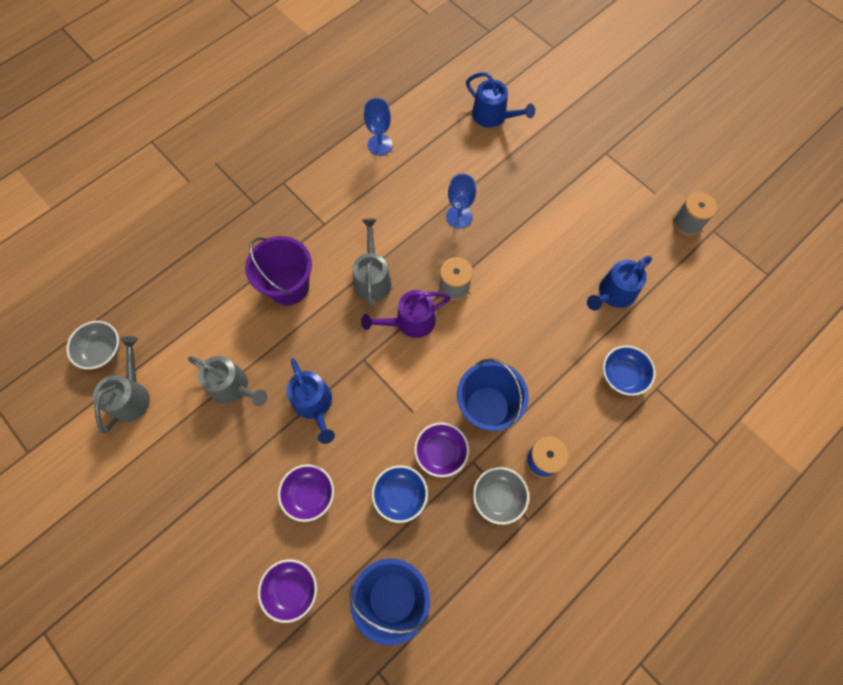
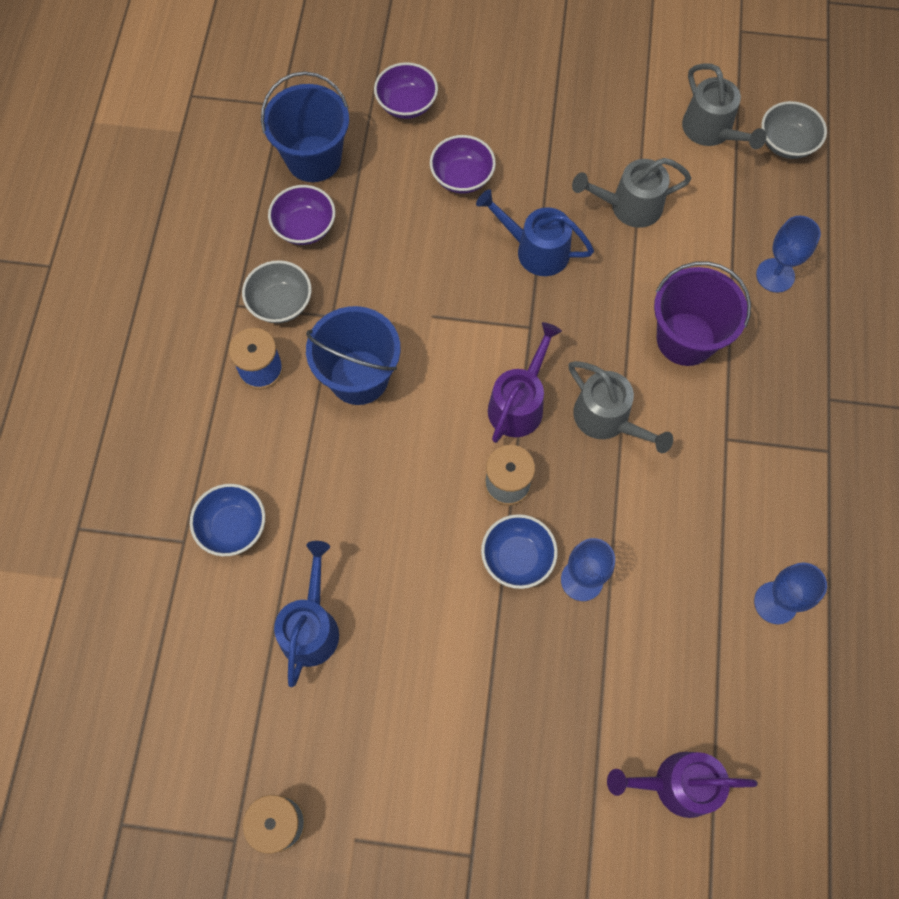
camera: 140 degrees right, 0 degrees up
blue bowl [372,465,428,523] -> blue bowl moved to [481,514,558,589]
purple bowl [414,422,469,477] -> purple bowl moved to [268,185,335,245]
blue watering can [466,72,535,128] -> purple watering can [607,752,758,818]
none -> blue goblet [756,216,821,293]

